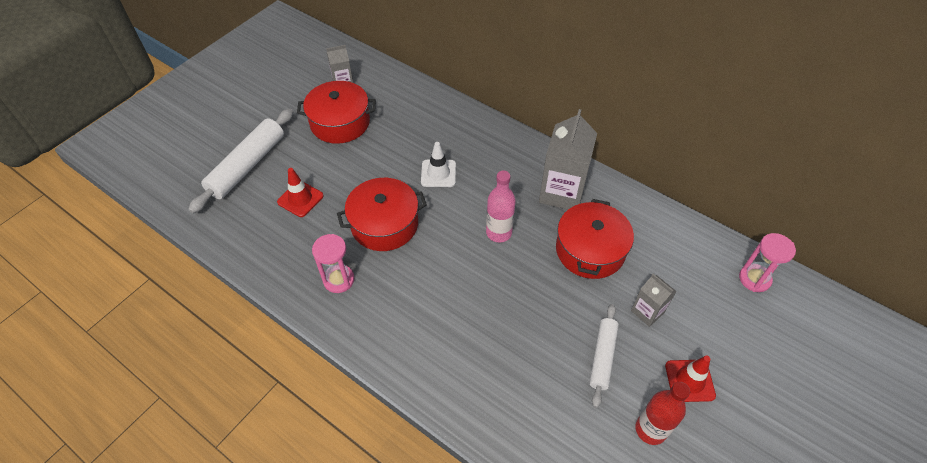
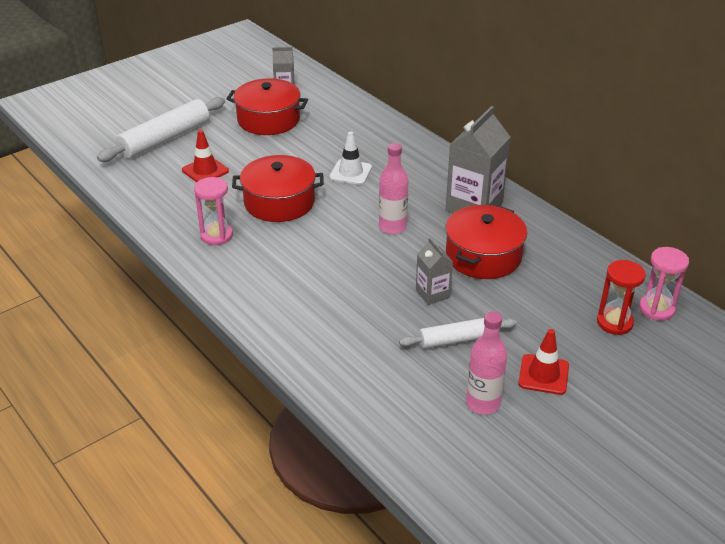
camera: 15 degrees right, 15 degrees down
white rolling pin [589,304,619,408] -> white rolling pin turned 45 degrees clockwise [399,318,517,349]
grey carton [631,274,677,327] -> grey carton moved to [416,238,453,305]
red bottle [635,382,690,445] -> pink bottle [466,311,507,415]
none -> red hourglass [597,260,646,335]

